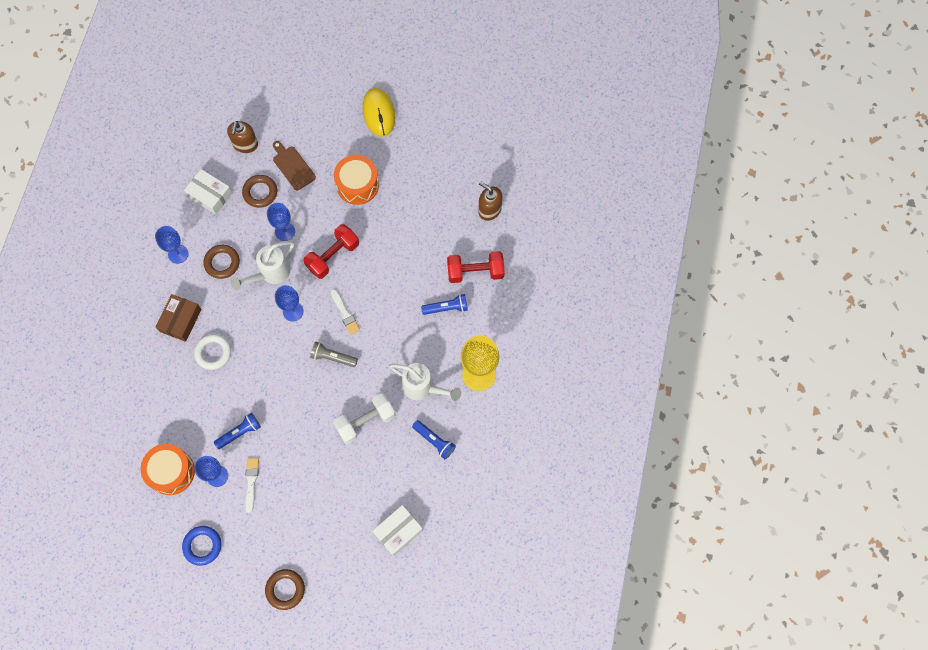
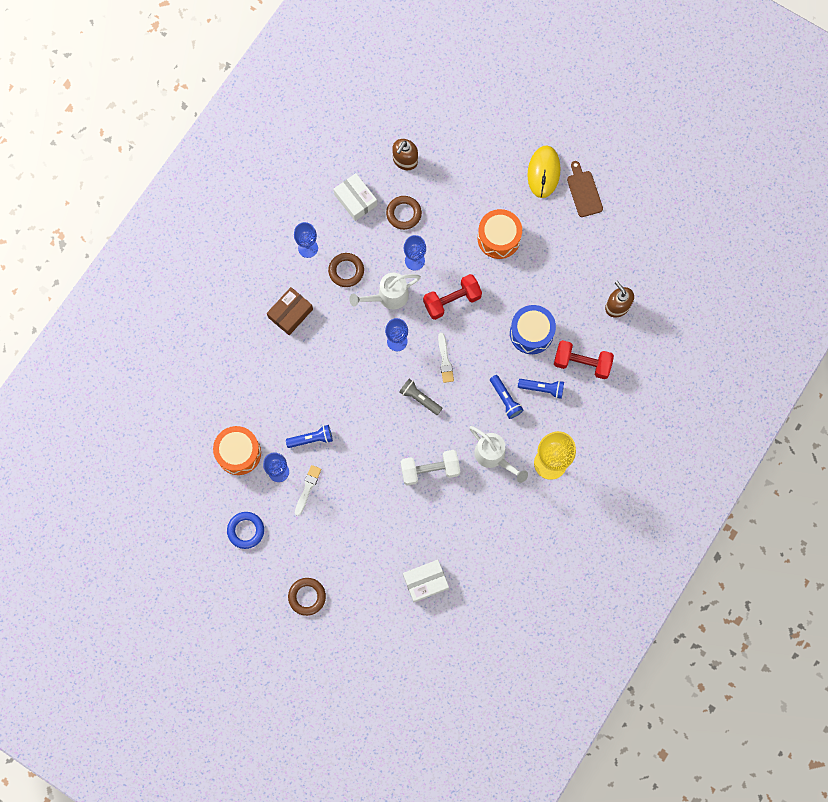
camera: 20 degrees right, 5 degrees up
white ring [194,334,231,370] -> none
brown cutting board [273,141,316,190] -> brown cutting board moved to [567,161,603,217]
blue flashlight [412,420,456,459] -> blue flashlight moved to [490,375,523,419]
none -> blue drum [510,305,556,354]

